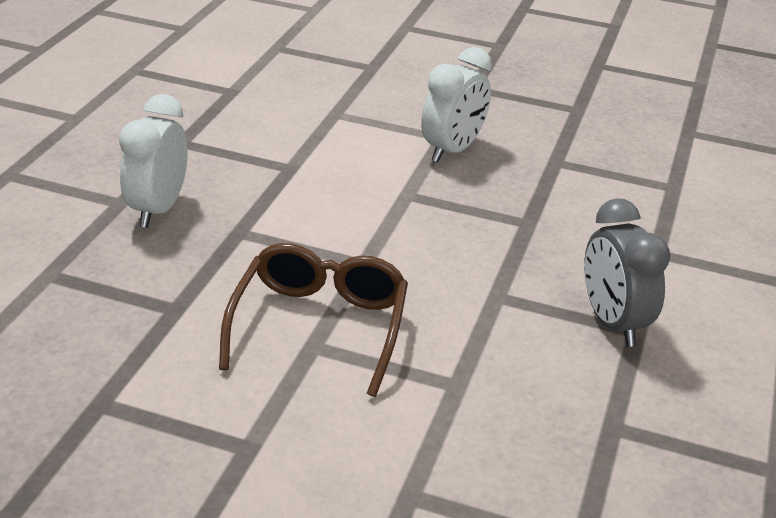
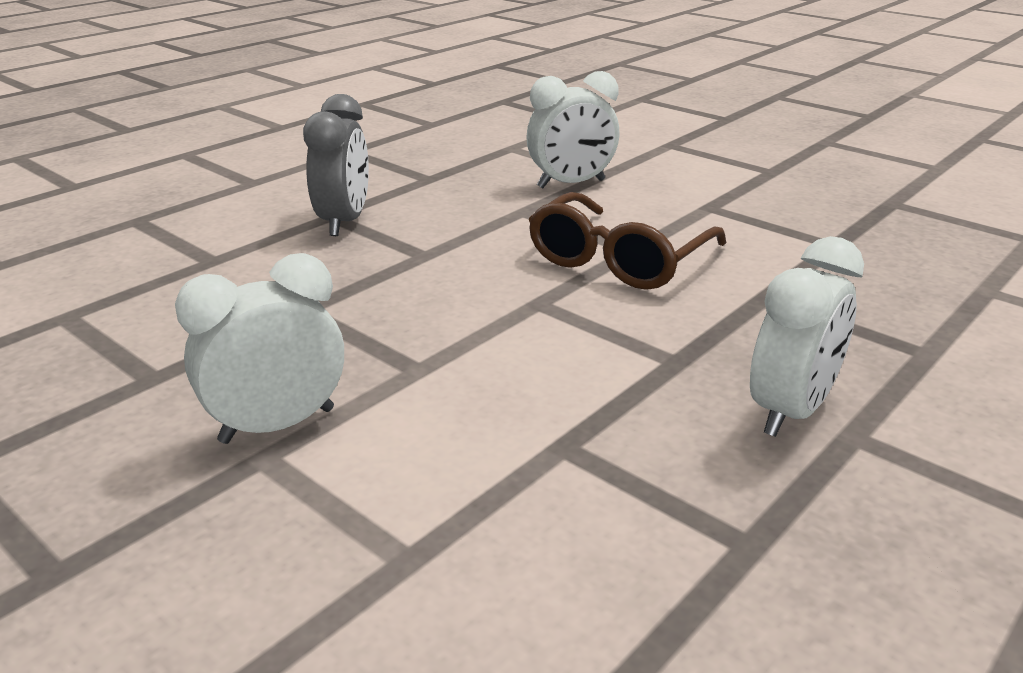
camera: 155 degrees left, 5 degrees down
none -> white clock [526,71,620,188]

